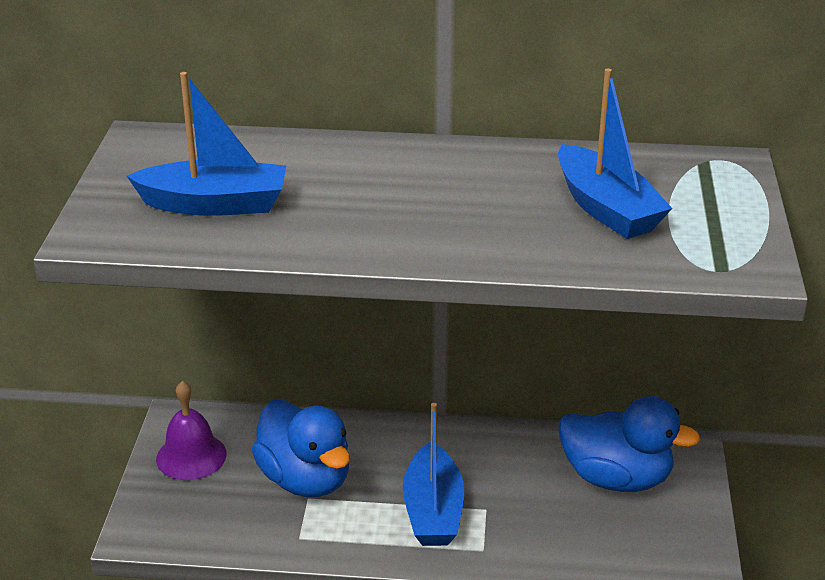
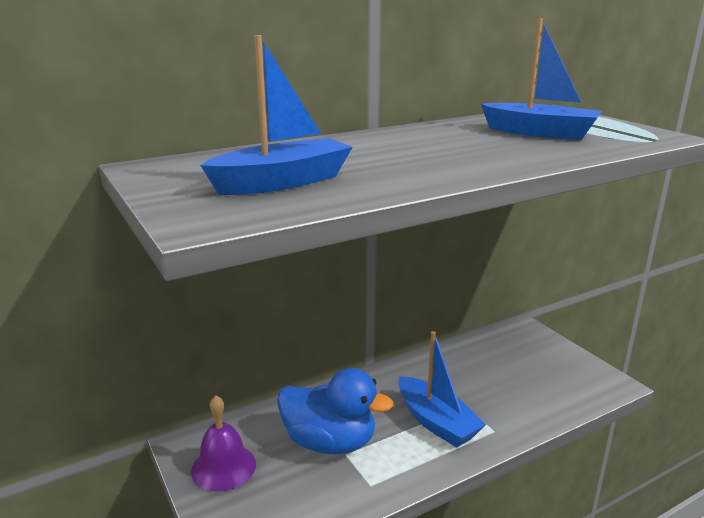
camera: 35 degrees left, 10 degrees down
blue duck [559,396,701,492] -> none

